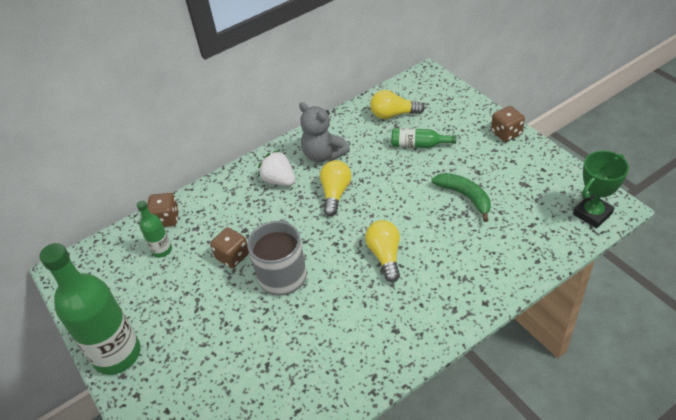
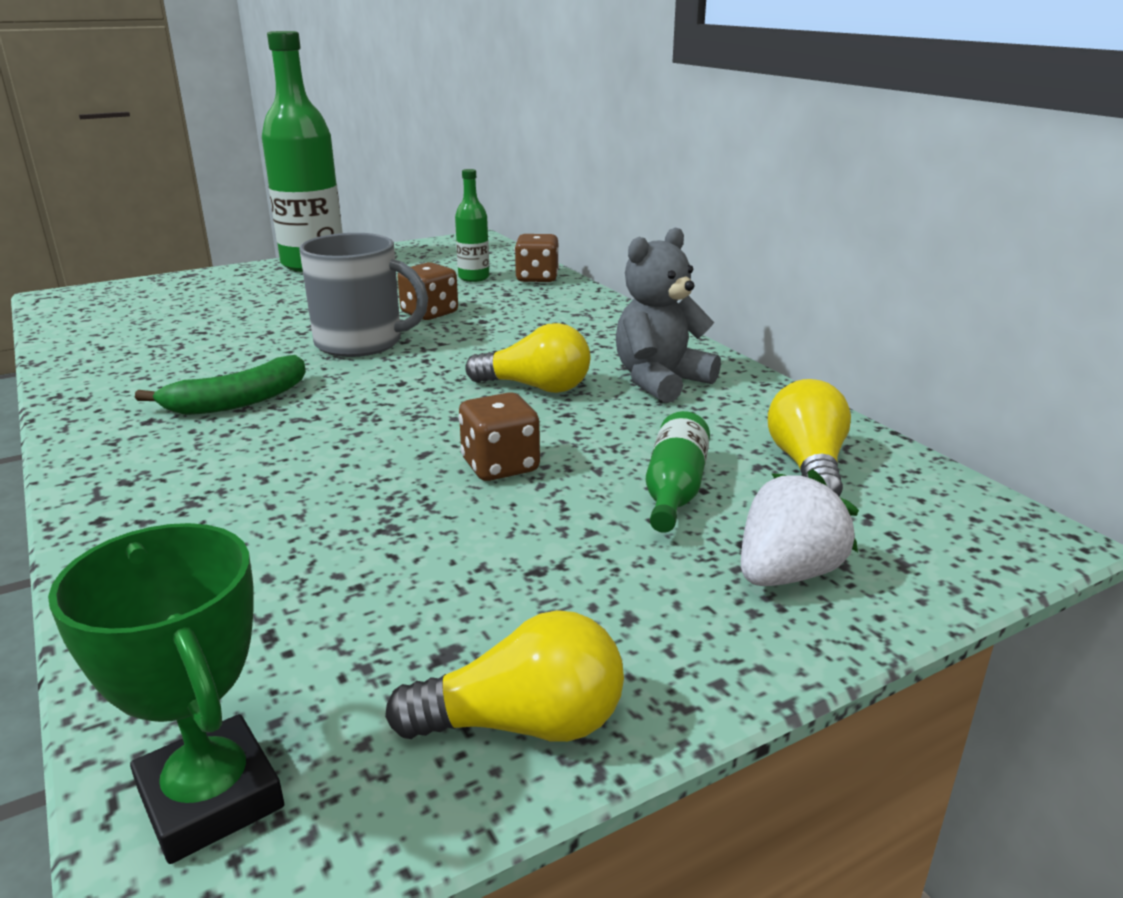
camera: 90 degrees right, 20 degrees down
white strawberry [258,150,295,186] -> white strawberry moved to [741,469,859,586]
yellow light bulb [365,220,400,282] -> yellow light bulb moved to [385,610,624,742]
green banana [432,173,490,222] -> green banana moved to [135,355,306,415]
brown dice [491,106,525,142] -> brown dice moved to [459,392,540,481]

